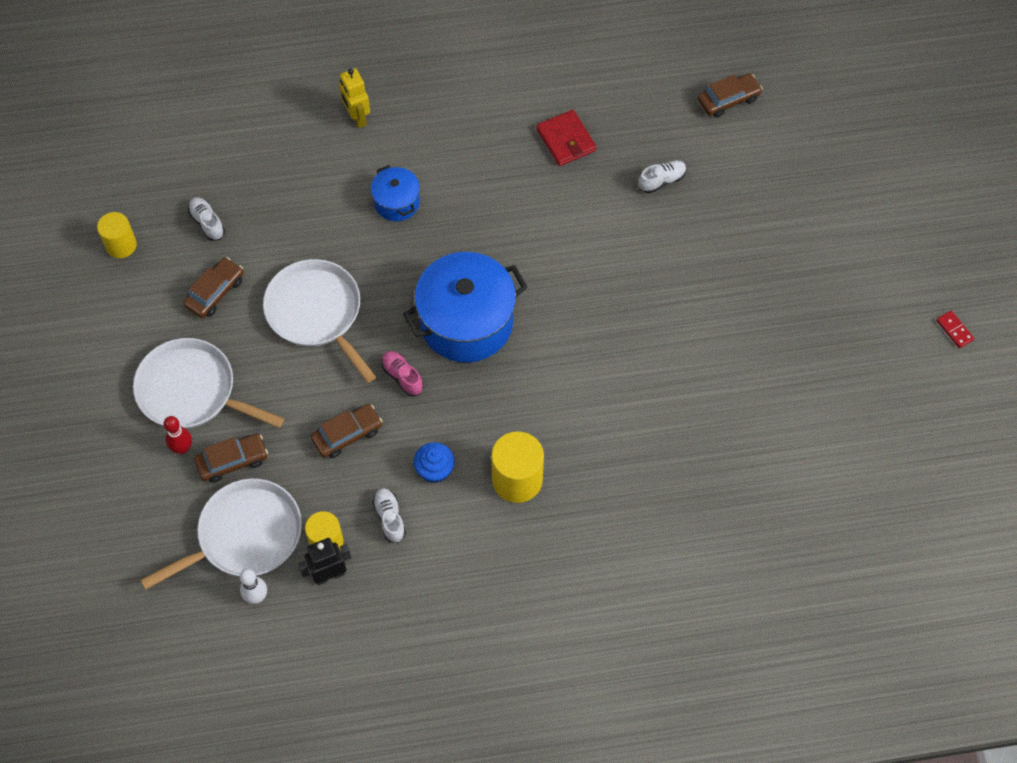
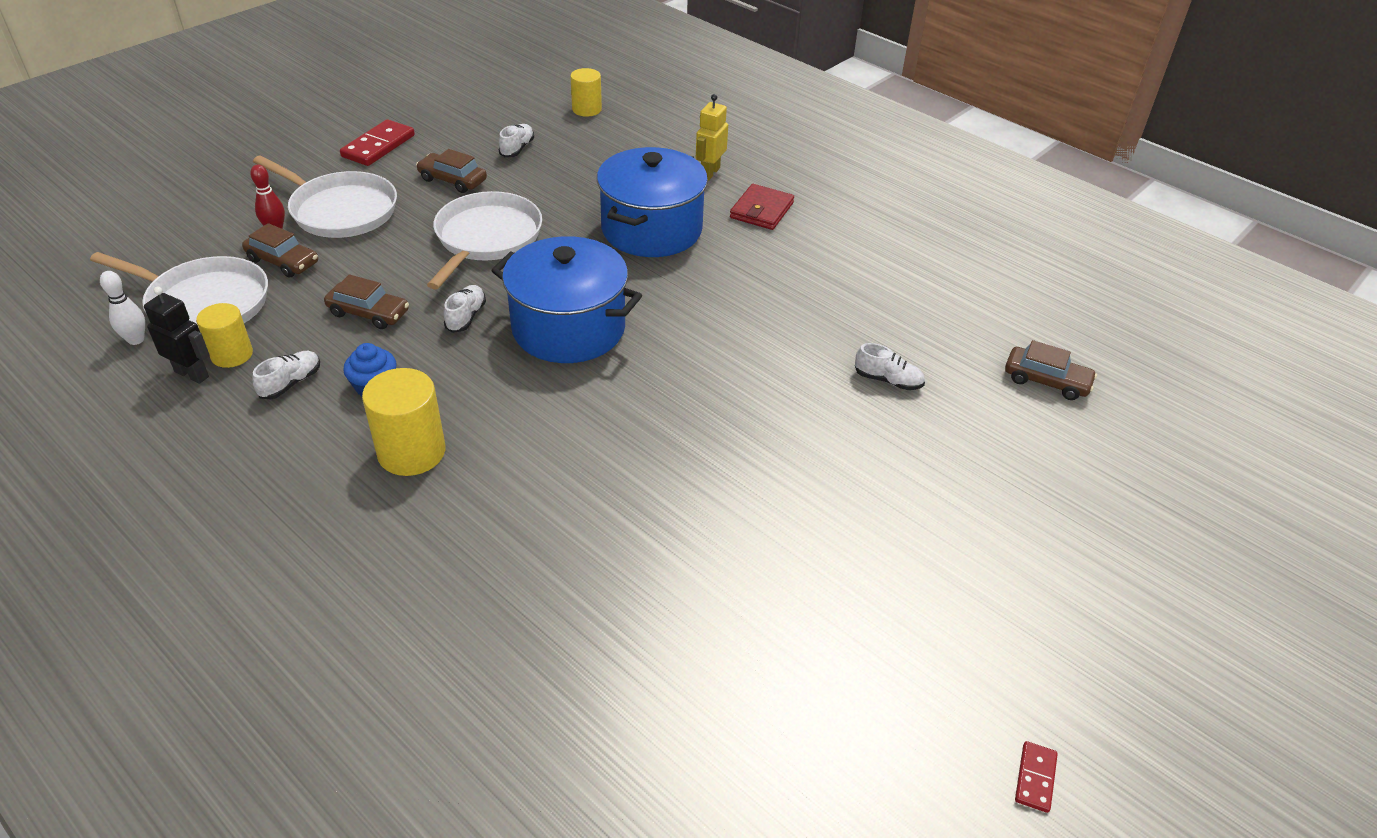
camera: 50 degrees right, 20 degrees down
yellow cylinder [97,212,137,258] -> yellow cylinder moved to [570,68,602,117]
white pan [133,338,284,429] -> white pan turned 135 degrees clockwise [253,155,397,238]
brown car [183,257,244,318] -> brown car turned 150 degrees counterclockwise [416,149,487,193]
blue pot [371,165,420,221] -> blue pot [597,147,708,257], size x1.96
pink shoe [381,351,423,397] -> white shoe [444,285,486,333]
red wallet [536,110,596,166] -> red wallet moved to [730,184,794,230]
none -> red domino [340,119,415,166]

